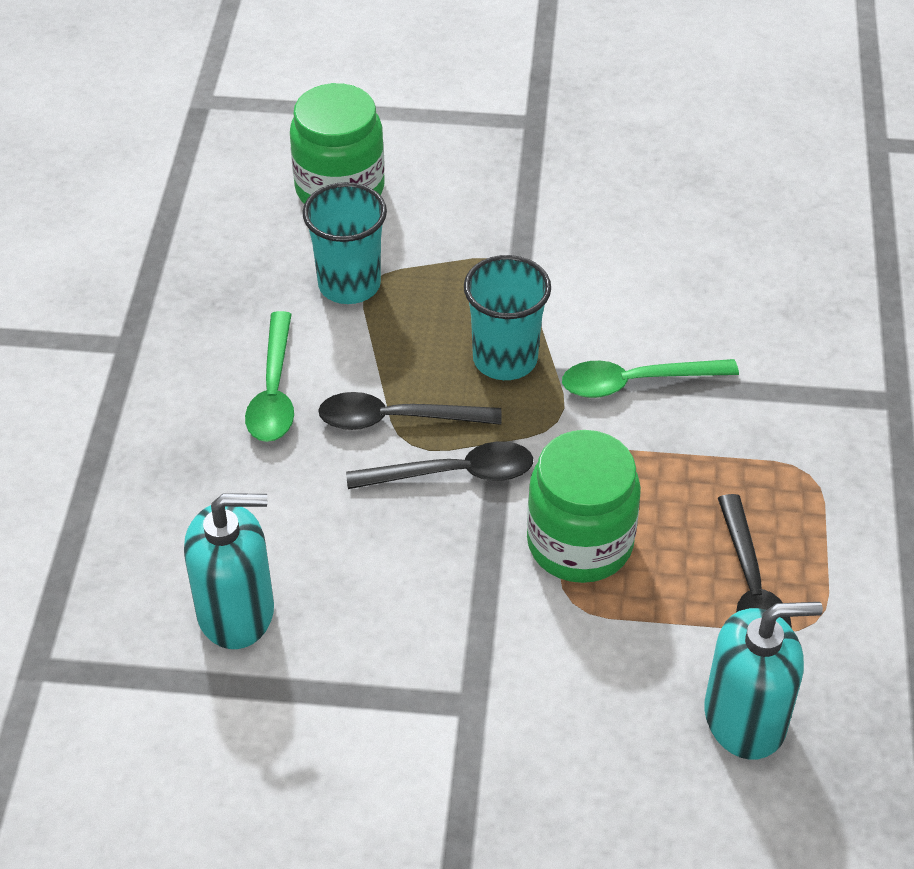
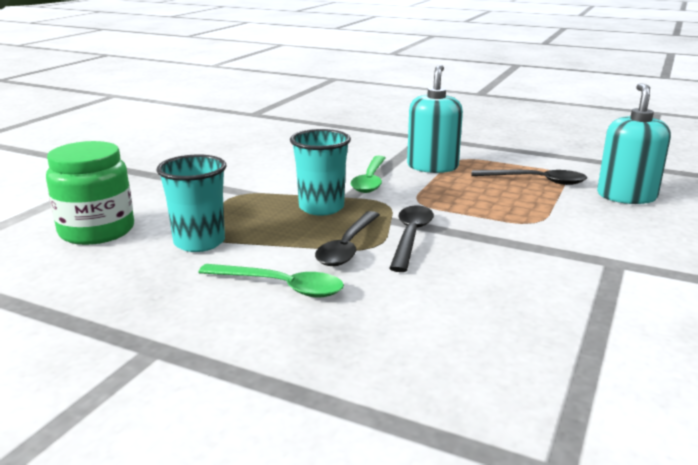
camera: 70 degrees left, 25 degrees down
turquoise soap dispenser [184,493,274,649] -> turquoise soap dispenser moved to [407,65,463,173]
green jar [527,430,641,583] -> none

